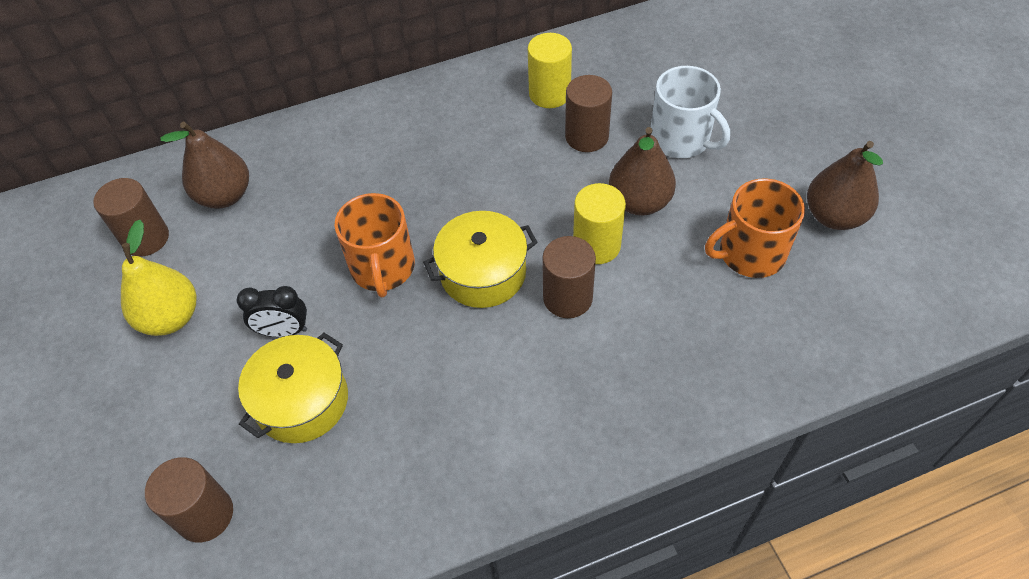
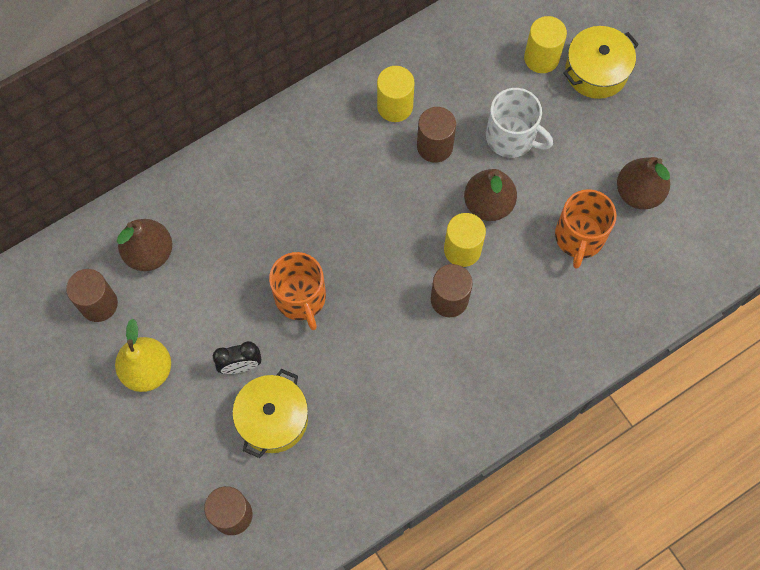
camera: 15 degrees left, 15 degrees up
yellow pot [423,211,538,308] -> yellow pot moved to [563,26,639,99]
orange mug [705,178,805,278] -> orange mug turned 45 degrees counterclockwise [555,189,617,269]
none -> yellow cylinder [524,16,567,73]

